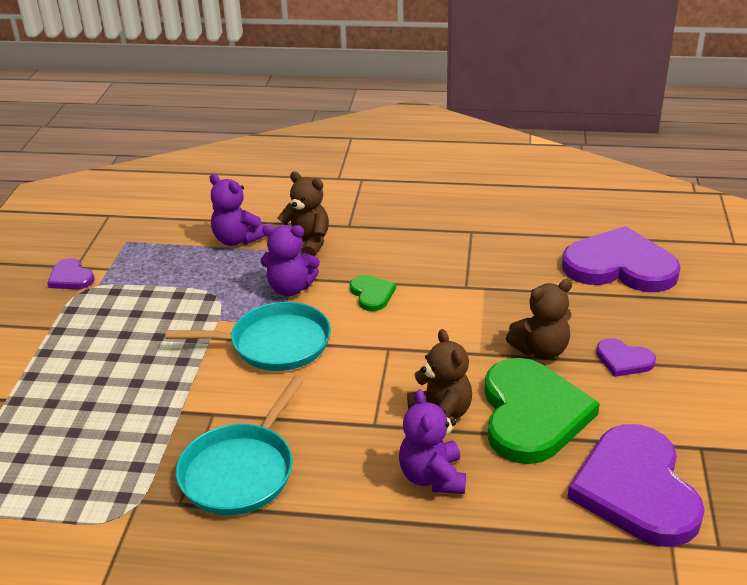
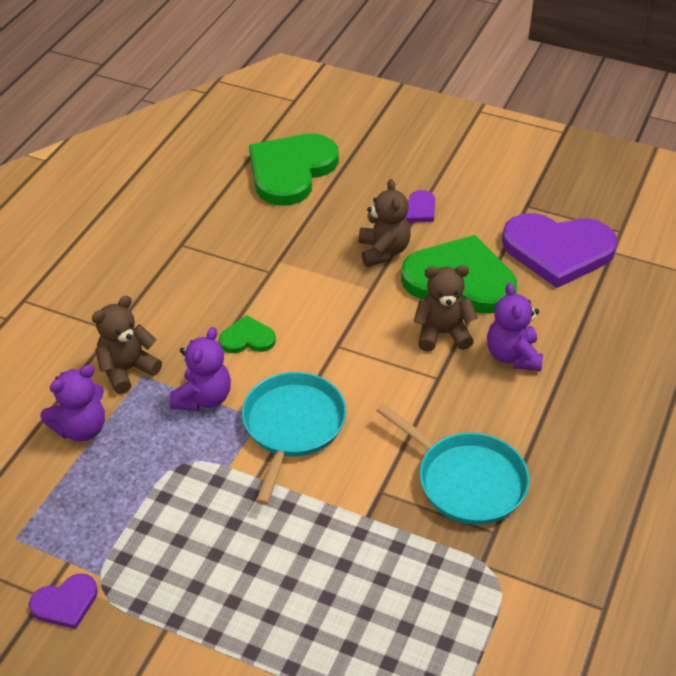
camera: 75 degrees left, 10 degrees up
purple teddy bear [399,389,466,494] -> purple teddy bear turned 75 degrees clockwise [487,283,543,371]
purple heart [562,226,681,292] -> green heart [249,134,339,206]

